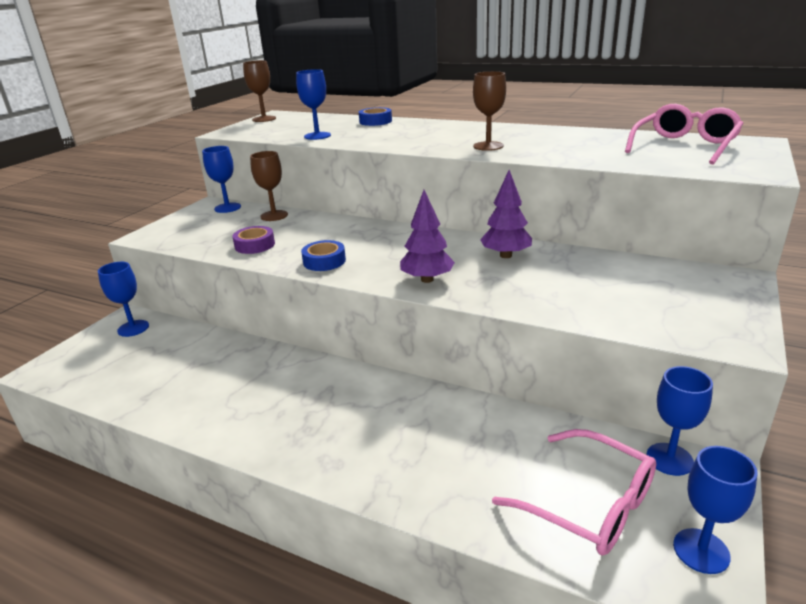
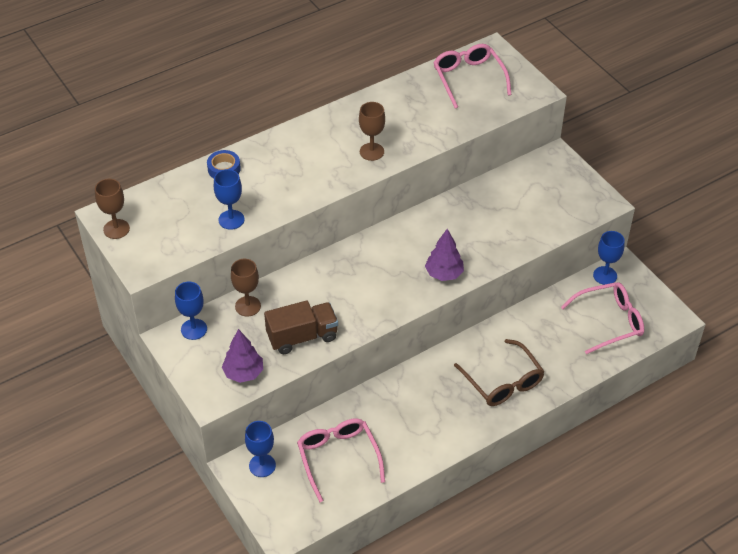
camera: 60 degrees left, 20 degrees up
purple tape [232,226,275,254] -> brown truck [264,300,338,354]
blue tape [301,240,346,271] -> none
purple tree [480,170,532,258] -> purple tree moved to [222,329,263,383]
blue goblet [673,446,757,574] -> none
none -> pink glasses [297,419,385,502]
none -> brown glasses [454,339,545,406]

